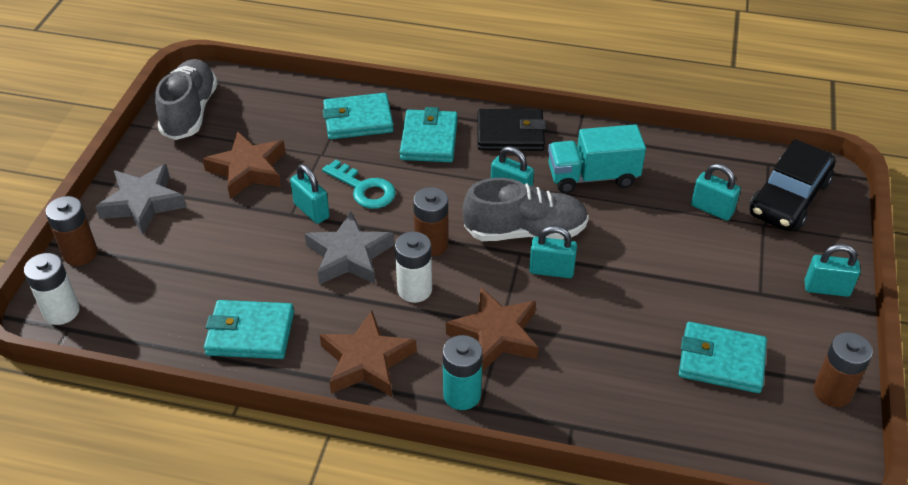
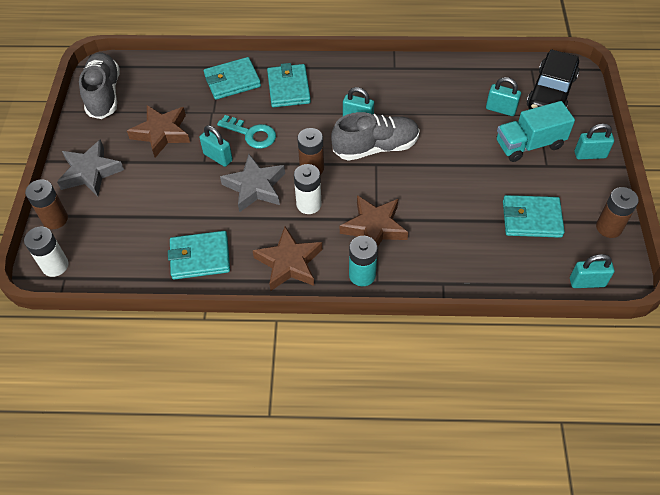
camera: 10 degrees left, 10 degrees up
black wallet [477,109,546,151] -> none
turquoise padlock [529,226,577,278] -> turquoise padlock moved to [570,254,614,288]
turquoise truck [548,124,646,193] -> turquoise truck moved to [497,101,575,162]

